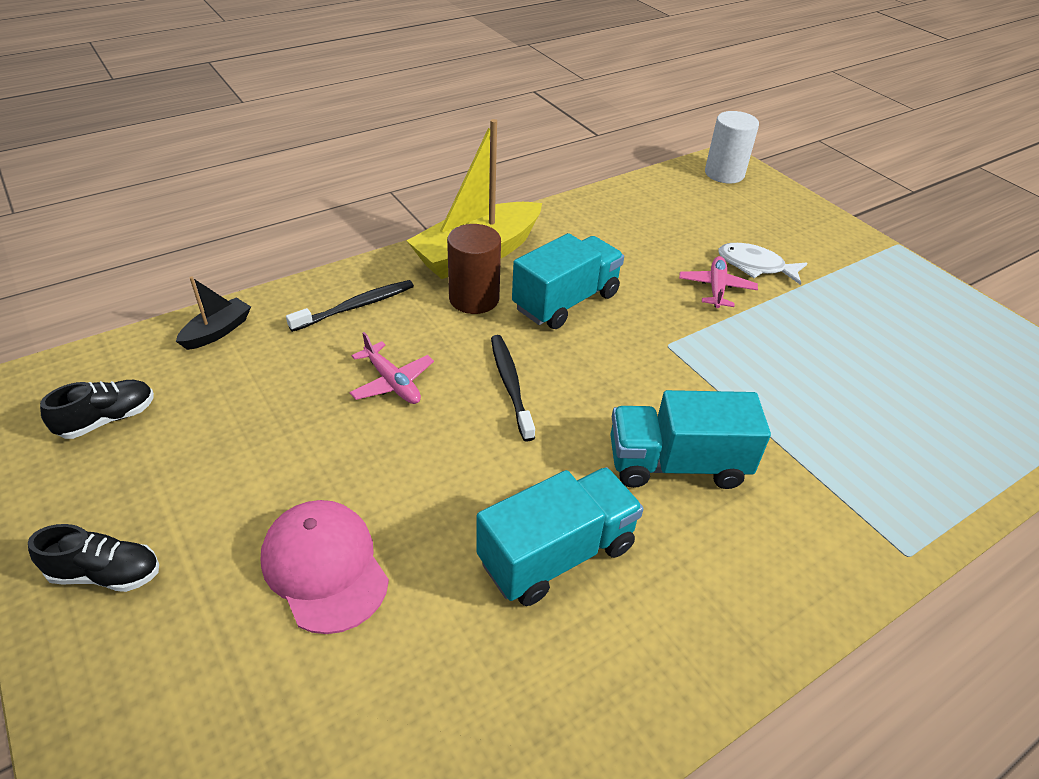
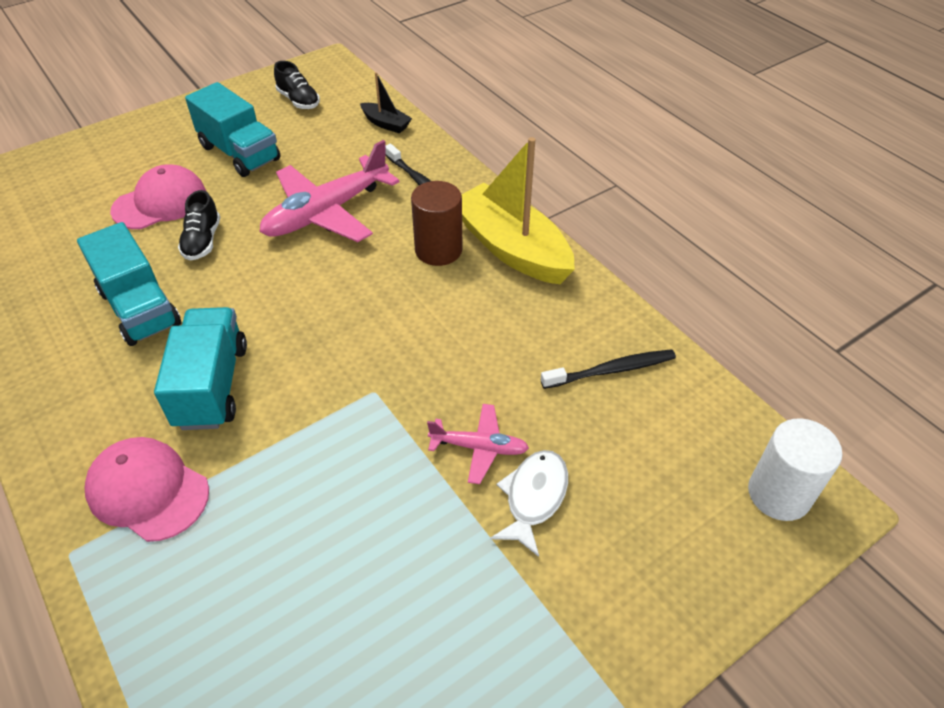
camera: 90 degrees right, 5 degrees up
black shoe [28,524,159,592] -> black shoe moved to [178,190,220,261]
pink plane [350,332,434,404] -> pink plane [259,140,400,242], size x1.95
black toothbrush [491,335,535,442] -> black toothbrush moved to [541,349,676,389]
turquoise truck [512,233,624,329] -> turquoise truck moved to [185,82,281,177]
none -> pink cap [84,437,209,542]

